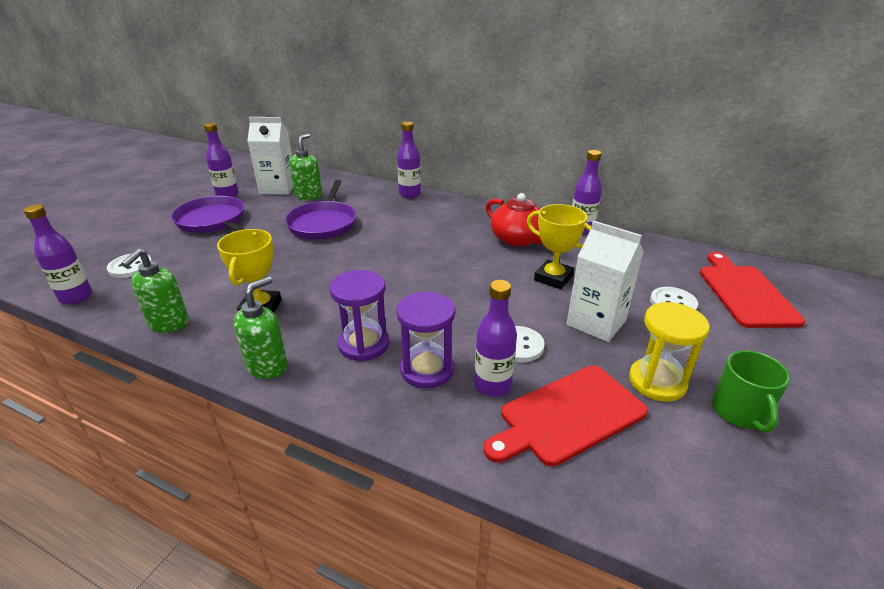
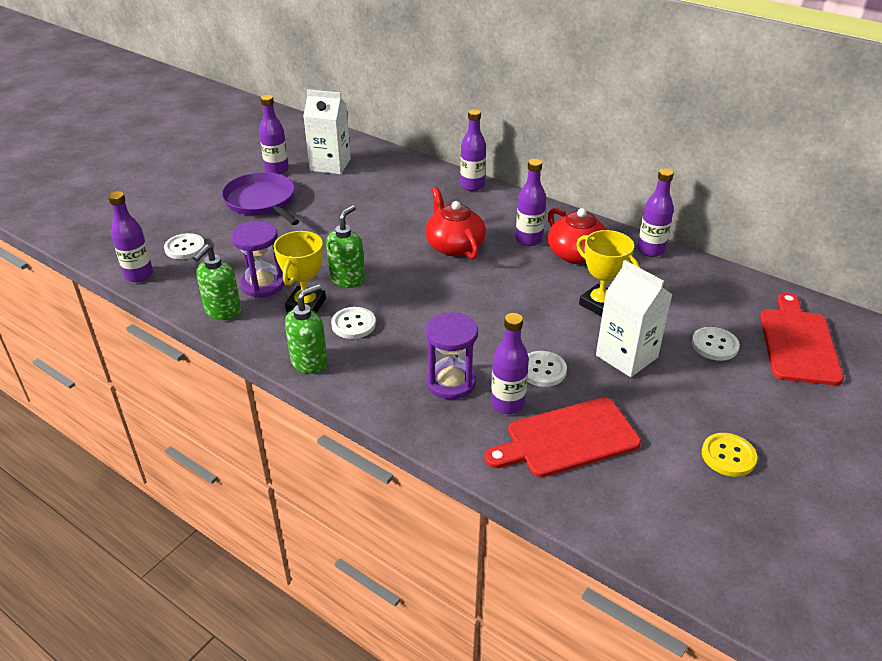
camera: 10 degrees right, 5 degrees up
purple pan [285,180,356,239] -> none
green soap dispenser [289,134,322,200] -> green soap dispenser moved to [326,205,365,288]
purple hourglass [330,270,389,361] -> purple hourglass moved to [231,221,284,298]
yellow hourglass [629,302,710,402] -> none
green mug [712,350,790,433] -> yellow button [702,433,757,477]
none -> white button [331,307,376,339]
none -> red teapot [426,187,486,259]
none -> purple bottle [516,159,546,246]

